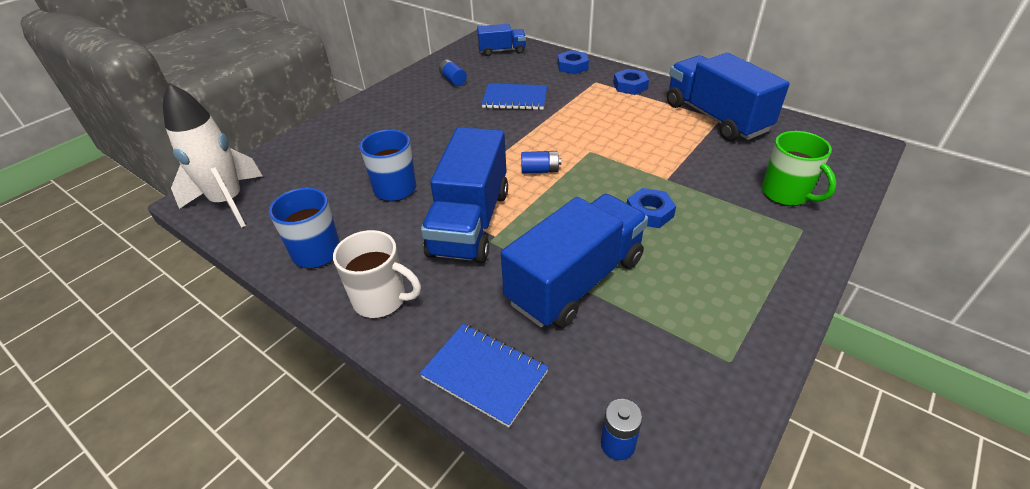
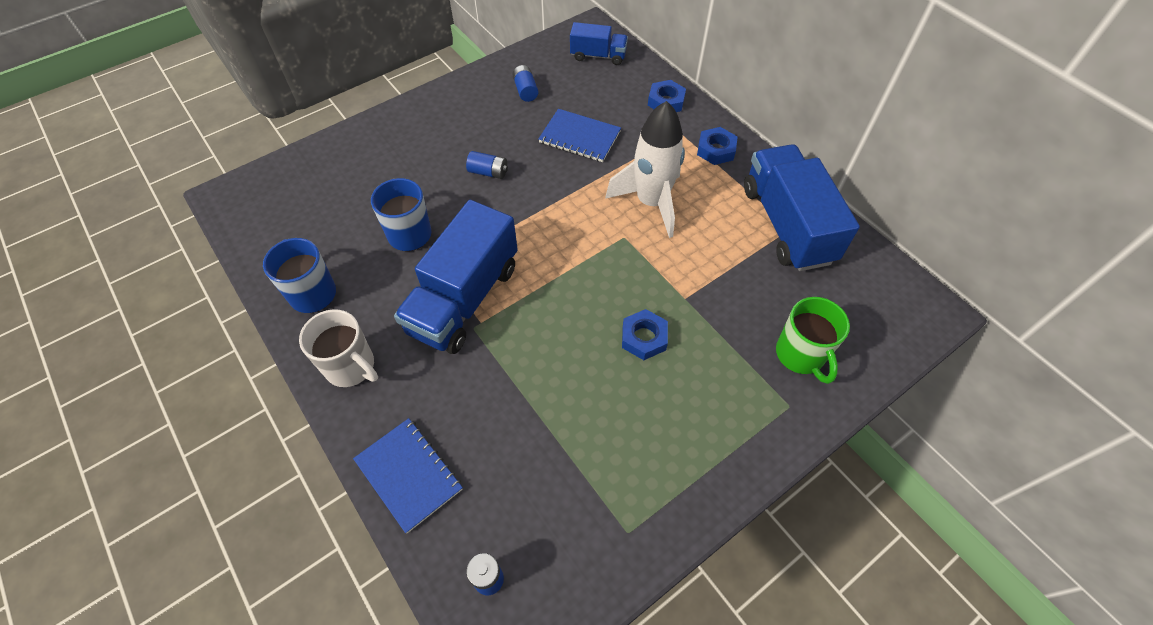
camera: 15 degrees right, 15 degrees up
white rocket [163,83,263,228] -> white rocket moved to [605,101,685,238]
blue truck [501,194,648,328] -> none
blue battery [521,151,561,174] -> blue battery moved to [466,151,508,179]

